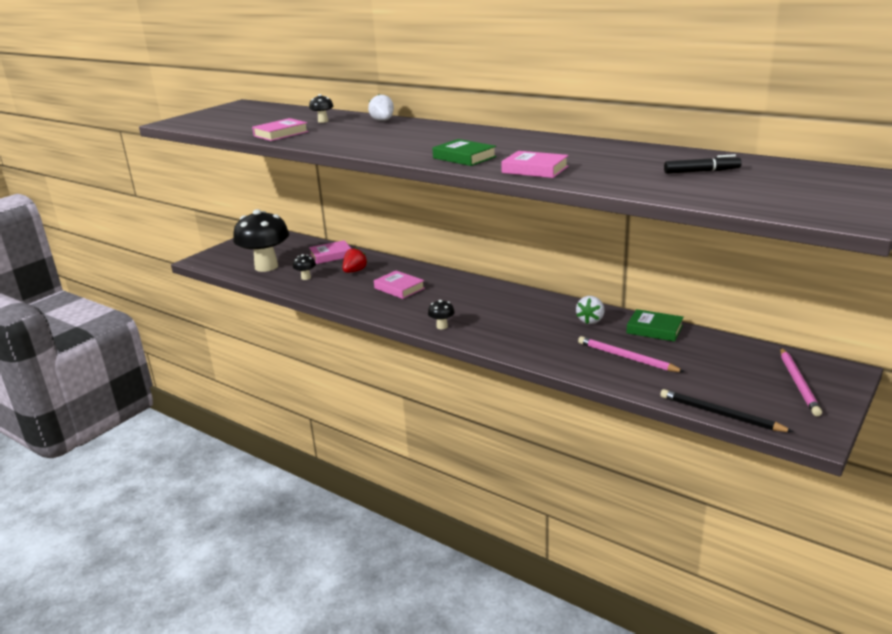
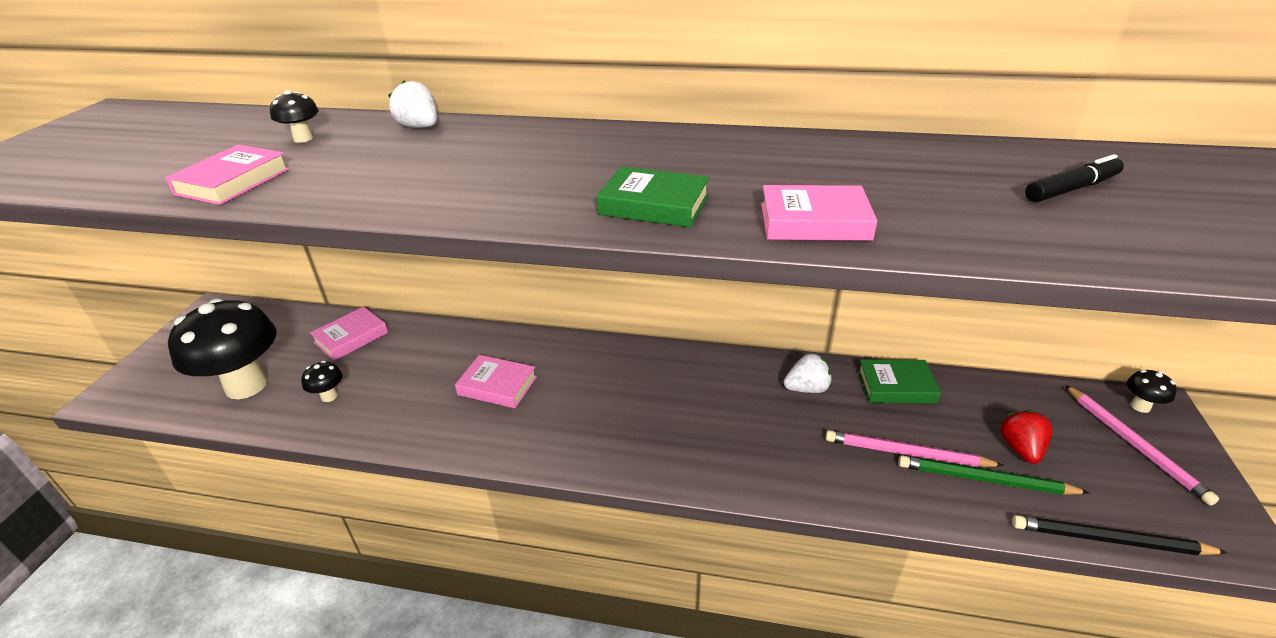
camera: 25 degrees left, 10 degrees up
red strawberry [343,248,368,273] -> red strawberry moved to [1000,410,1053,464]
black mushroom [428,300,455,329] -> black mushroom moved to [1127,370,1177,413]
white strawberry [576,296,604,324] -> white strawberry turned 105 degrees counterclockwise [784,353,832,393]
none -> green pencil [898,455,1089,495]

